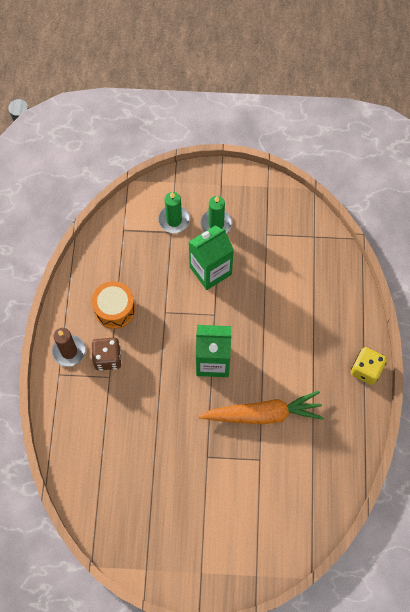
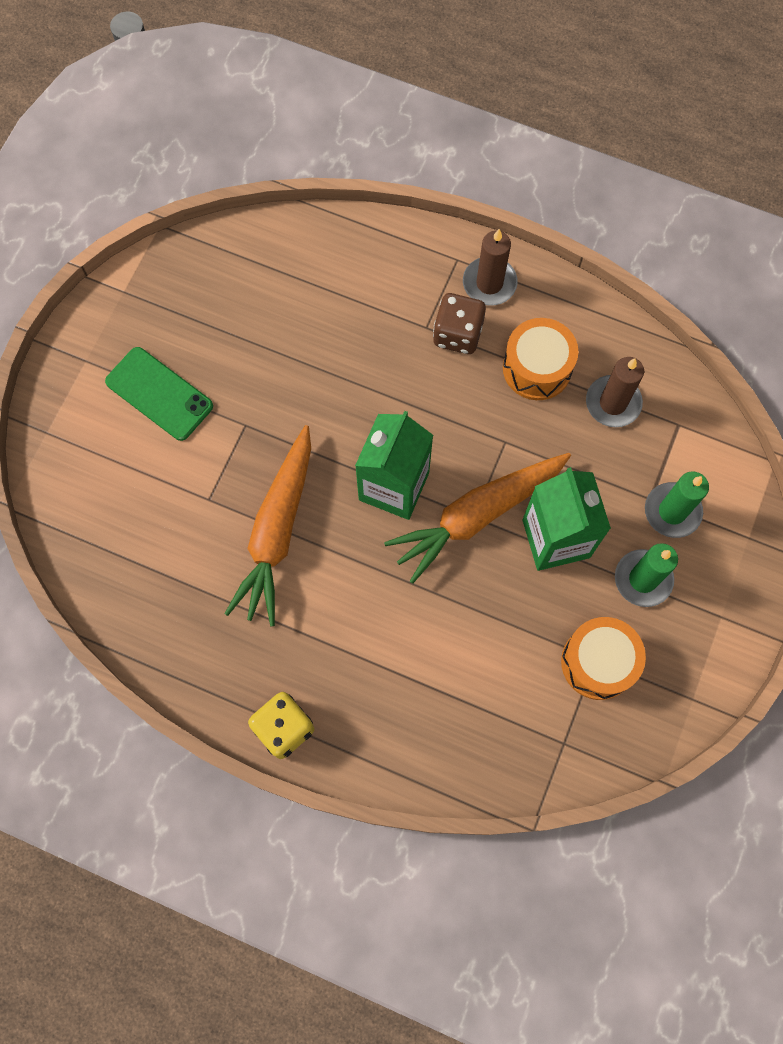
camera: 110 degrees right, 5 degrees up
none -> green phone [105,347,213,441]
none -> orange carrot [384,453,571,584]
none -> orange drum [561,617,646,700]
none -> brown candle [586,357,644,427]

